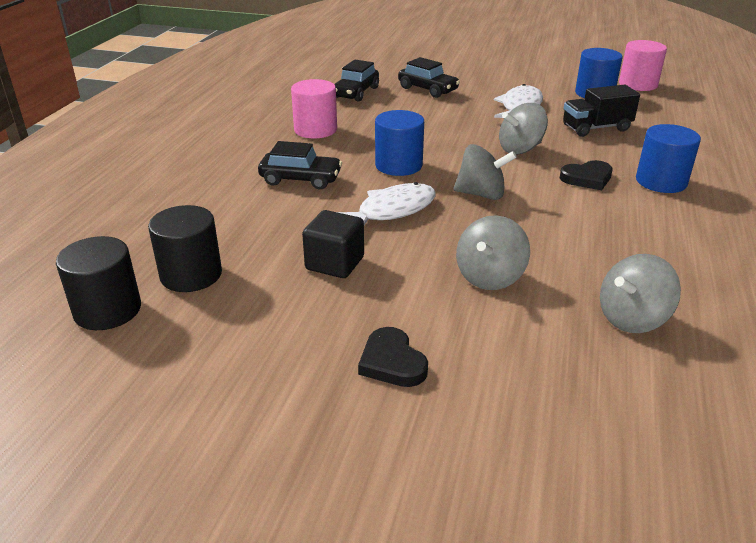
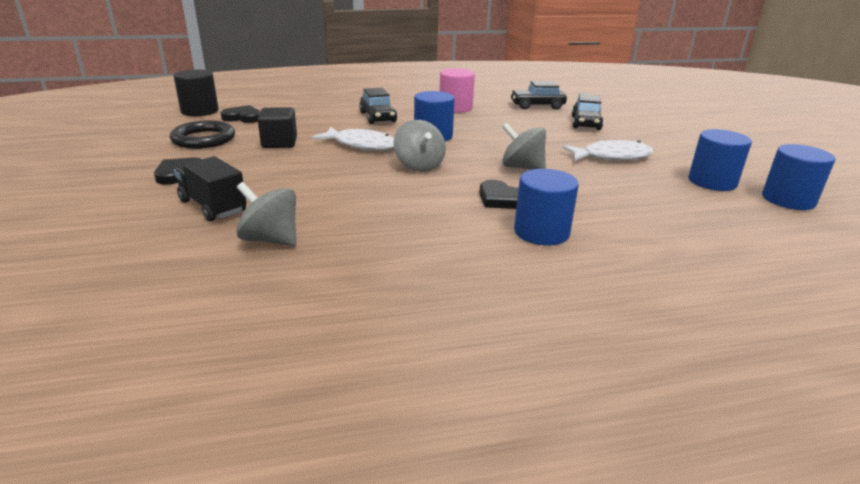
camera: 60 degrees right, 5 degrees down
black cylinder [148,205,222,292] -> black heart [221,105,261,123]
grey spinning top [456,215,530,290] -> none
black truck [563,85,640,137] -> black truck moved to [174,156,247,222]
pink cylinder [619,40,667,91] -> blue cylinder [762,144,835,210]
none -> black ring [170,120,235,149]

